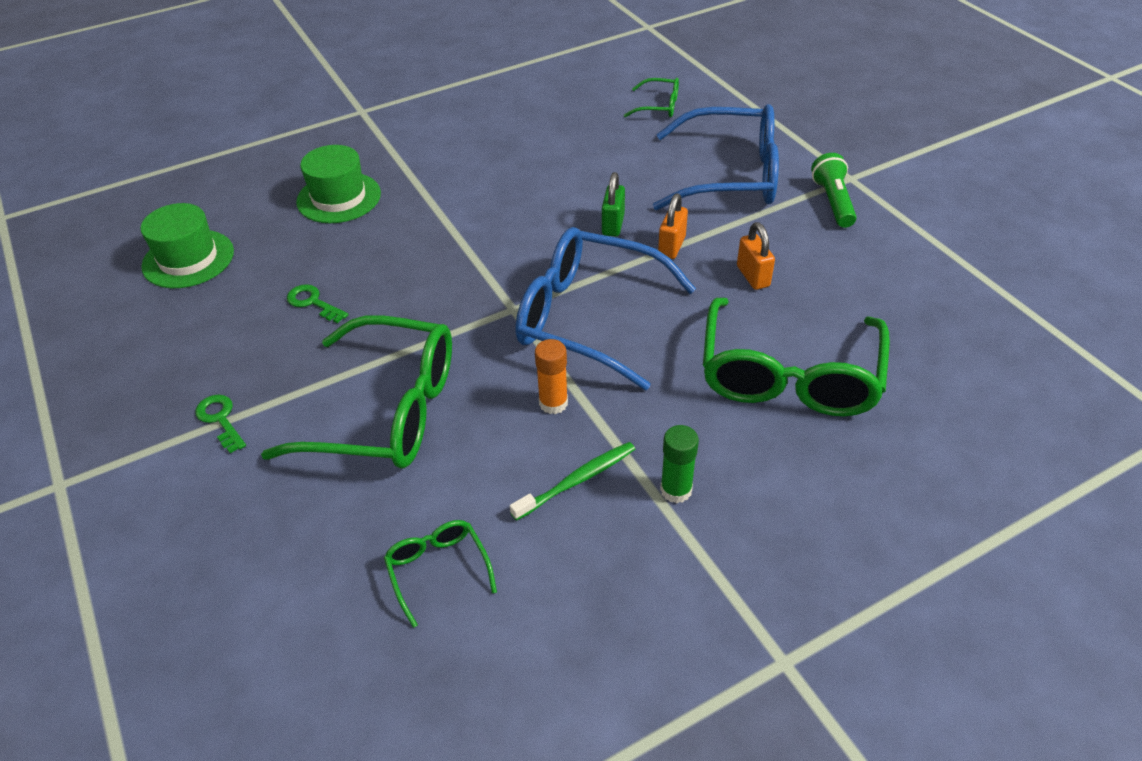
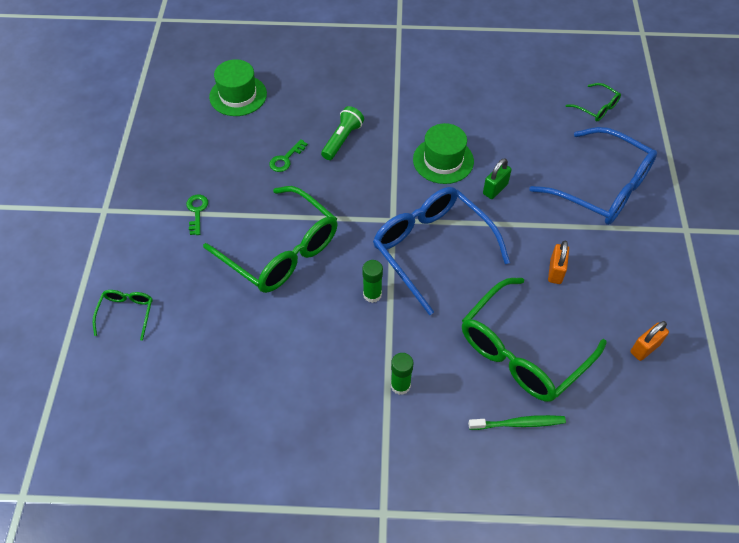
camera: 30 degrees right, 10 degrees up
green key [287,284,348,323] -> green key turned 120 degrees counterclockwise [269,139,308,172]
green hat [296,145,381,223] -> green hat moved to [413,123,474,184]
green glasses [384,520,497,628] -> green glasses moved to [93,290,153,341]
green toothbrush [510,442,635,521] -> green toothbrush moved to [468,415,566,430]
orange glue stick [535,339,568,414] -> green glue stick [362,260,383,303]
orange padlock [658,194,688,259] -> orange padlock moved to [630,321,669,361]
green flashlight [811,153,857,228] -> green flashlight moved to [321,106,364,160]

